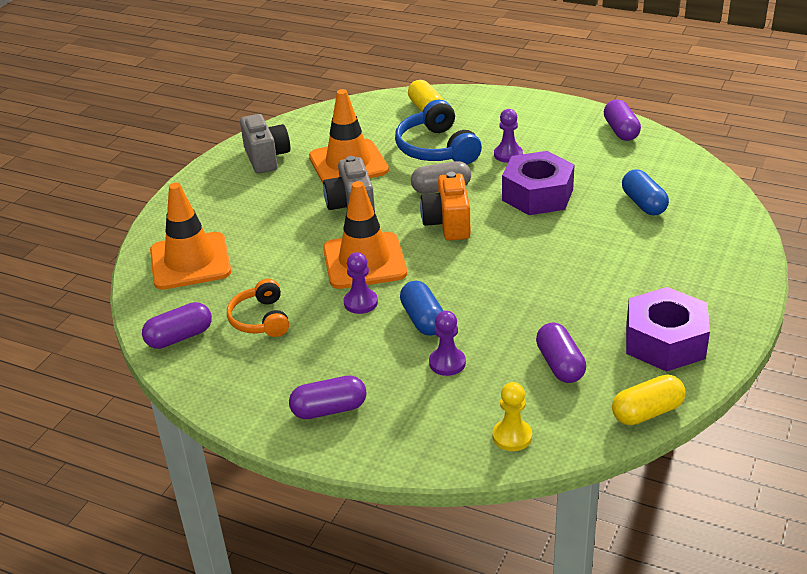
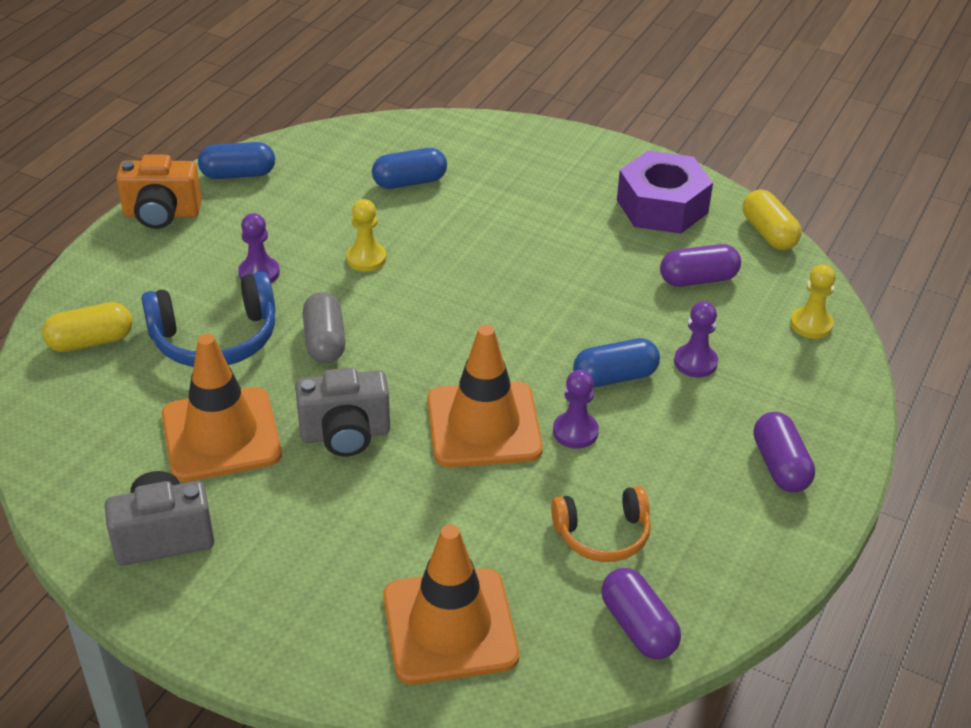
camera: 90 degrees left, 5 degrees up
orange camera [420,172,471,241] -> orange camera moved to [116,155,202,229]
purple nut [502,151,575,215] -> yellow pawn [346,199,386,271]
purple capsule [604,99,641,141] -> blue capsule [198,142,275,179]

